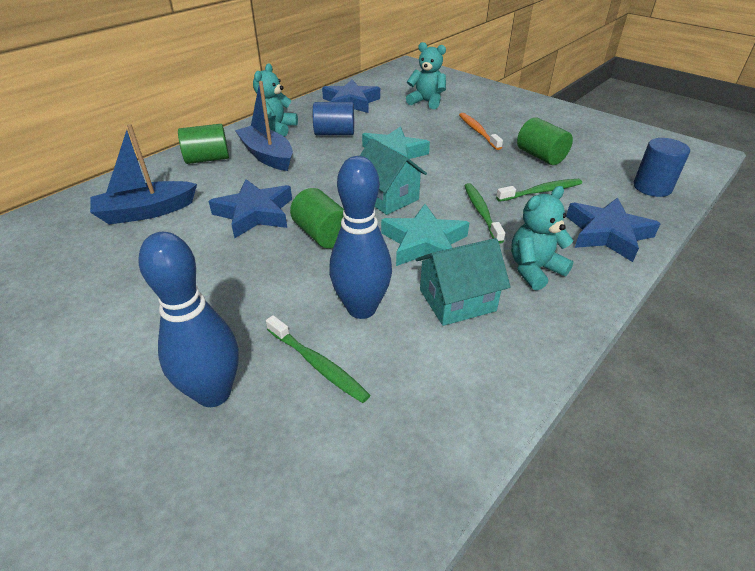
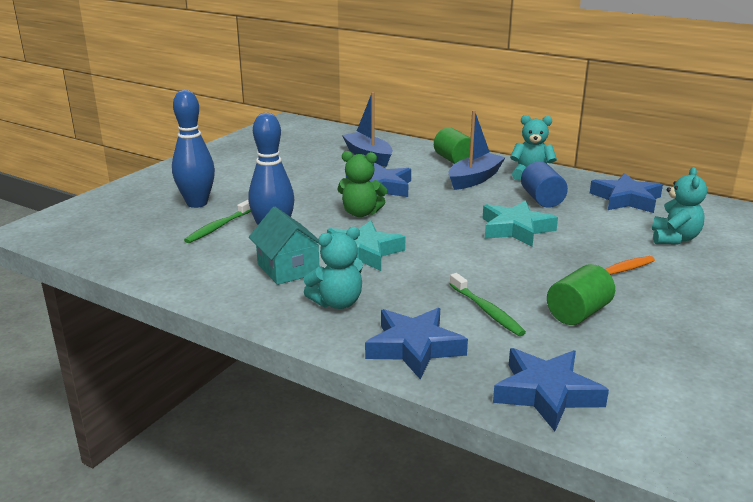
camera: 80 degrees right, 15 degrees down
green cylinder [290,188,344,248] -> green teddy bear [337,151,387,217]
turquoise house [360,138,427,215] -> none
green toothbrush [464,183,505,244] -> none
turquoise teddy bear [511,186,574,290] -> turquoise teddy bear turned 105 degrees clockwise [303,227,363,309]
blue cylinder [633,138,690,197] -> blue star [493,348,609,431]

